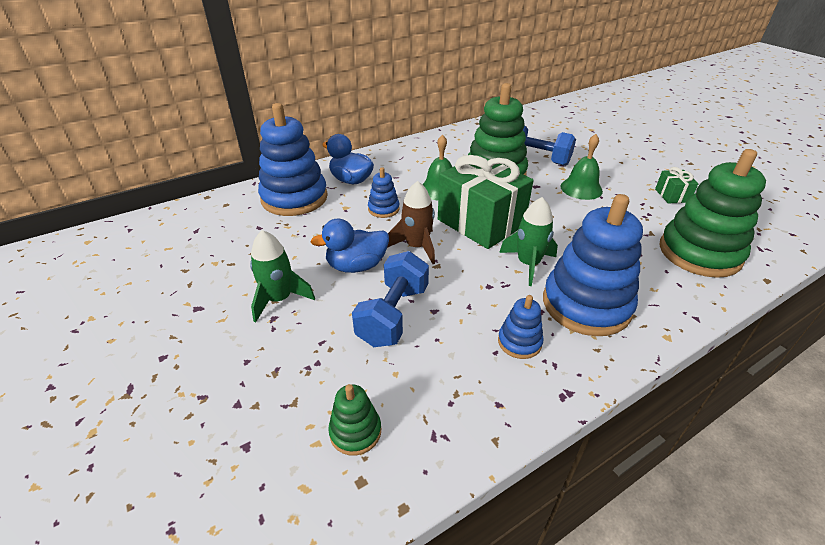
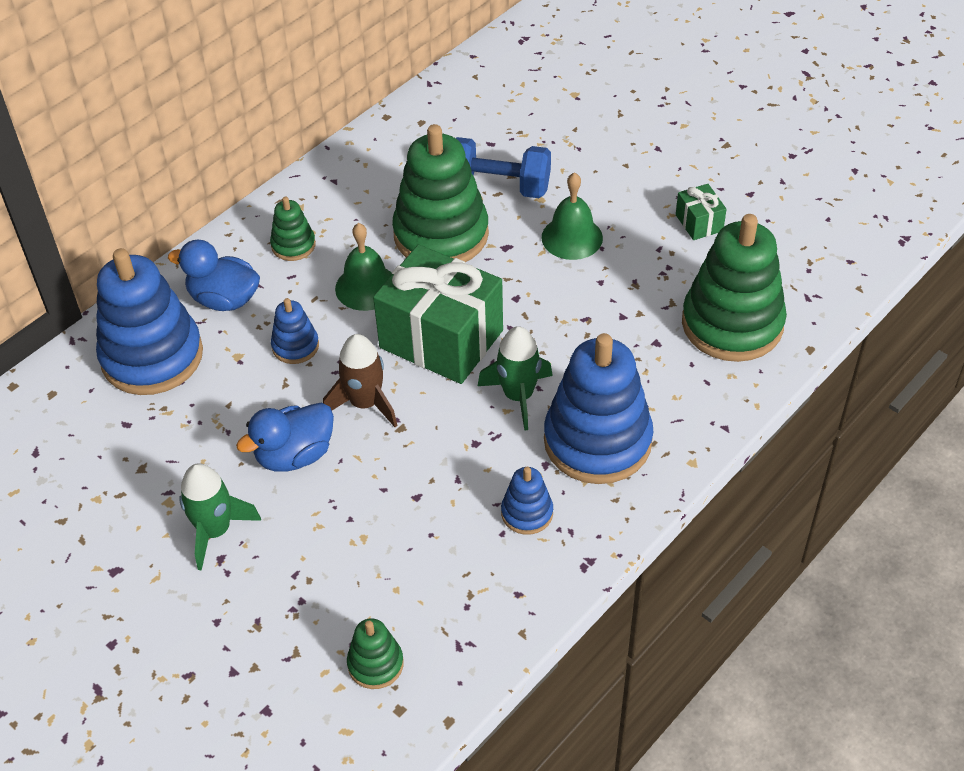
camera: 15 degrees left, 10 degrees up
blue dumbbell [352,251,429,347] -> none
none -> green stacking toy [270,197,316,261]

